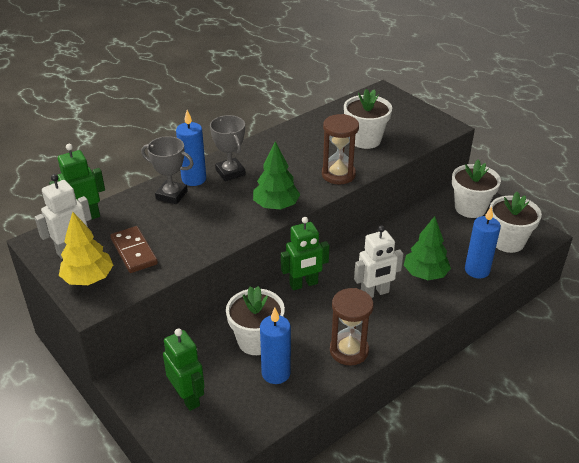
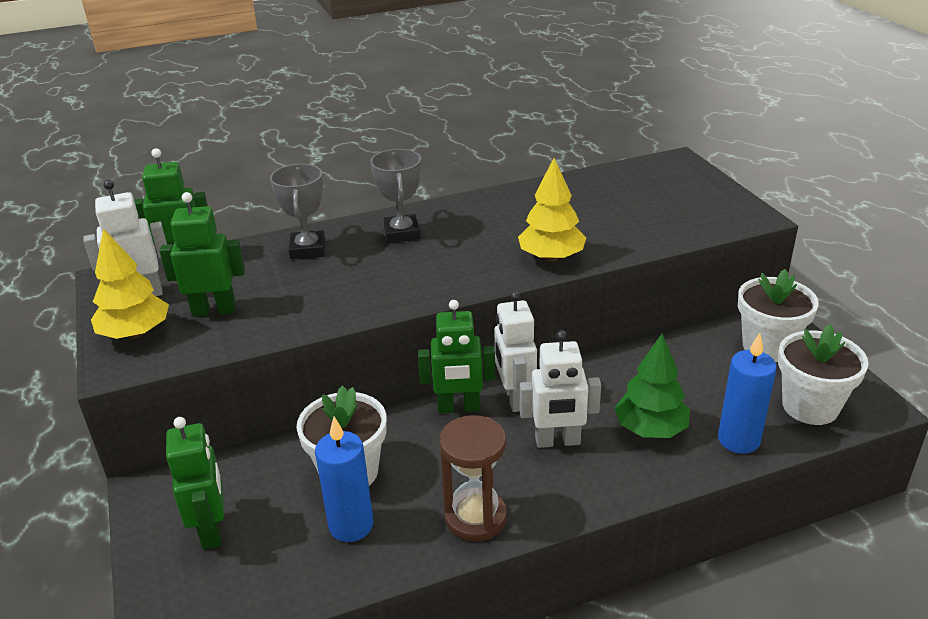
camera: 20 degrees right, 5 degrees down
brown domino [110,226,158,273] -> green robot [159,192,245,317]
grey trophy [141,136,194,204] -> grey trophy turned 45 degrees clockwise [270,164,325,259]
blue candle [176,110,206,186] -> none
green tree [253,141,300,210] -> none
brown hourglass [322,114,359,184] -> yellow tree [518,158,586,262]
white flower pot [344,89,392,149] -> none
none -> white robot [494,291,537,412]

